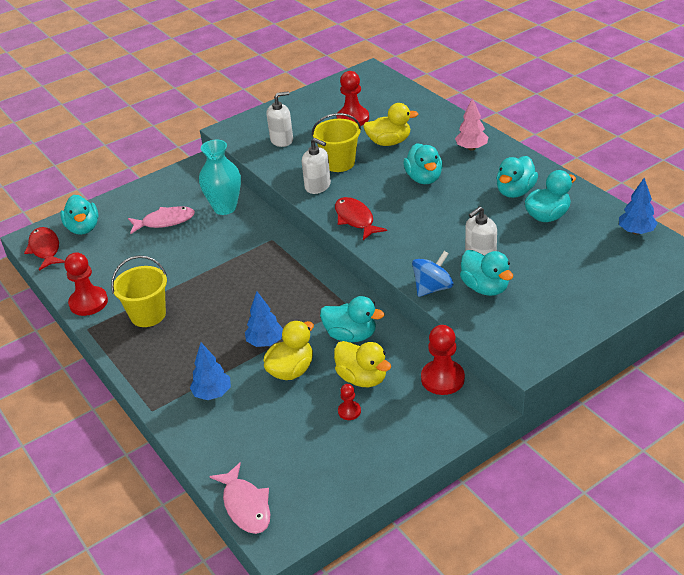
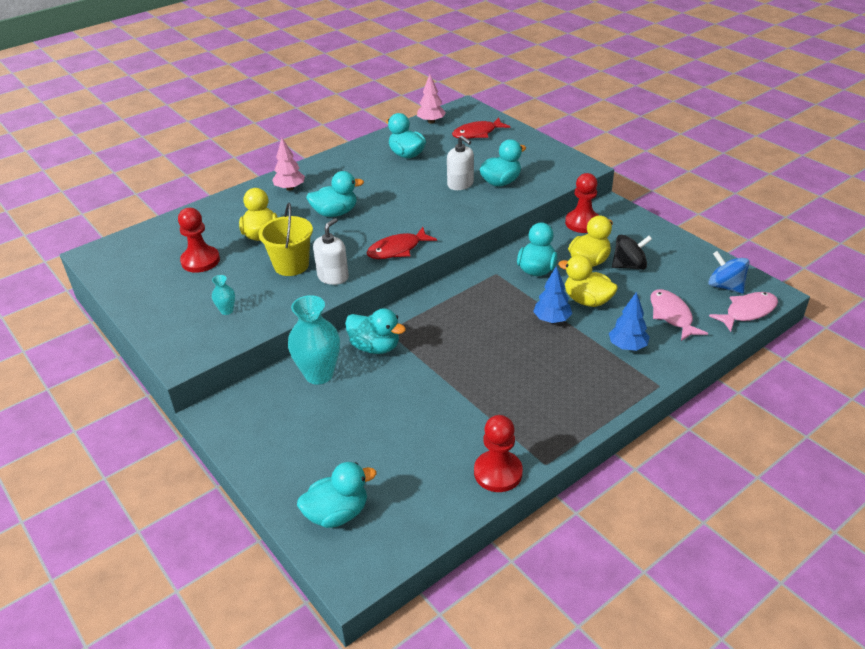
camera: 95 degrees left, 0 degrees up
red fish [24,227,65,271] -> red fish moved to [452,117,510,139]
yellow bucket [111,255,167,327] -> none
pink fish [128,206,195,234] -> pink fish moved to [650,289,708,341]
white soap dispenser [267,91,293,147] -> turquoise vase [212,275,235,315]
red pawn [338,384,361,420] -> black spinning top [612,235,652,270]
blue spinning top [412,251,453,297] -> blue spinning top moved to [708,251,750,294]
turquoise duck [496,156,538,198] -> turquoise duck moved to [345,308,406,354]
blue tree [619,178,658,235] -> pink tree [417,74,446,124]

